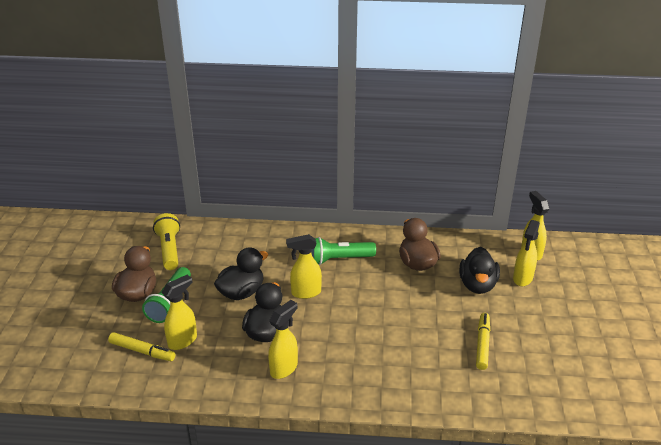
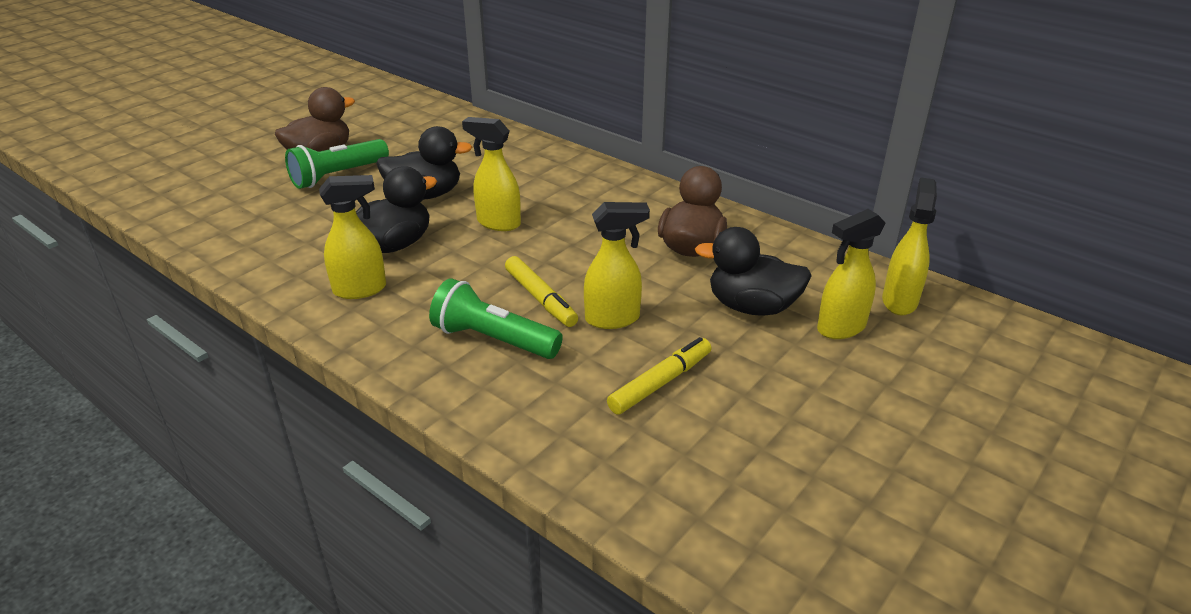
camera: 35 degrees right, 0 degrees up
yellow marker [108,332,175,361] -> yellow marker moved to [505,256,578,327]
yellow flashlight [153,213,180,270] -> none
yellow spray bottle [162,275,197,350] -> yellow spray bottle moved to [584,202,650,329]
green flashlight [311,237,376,265] -> green flashlight moved to [429,278,563,359]
black duck [459,247,500,294] -> black duck turned 60 degrees clockwise [695,227,812,316]

